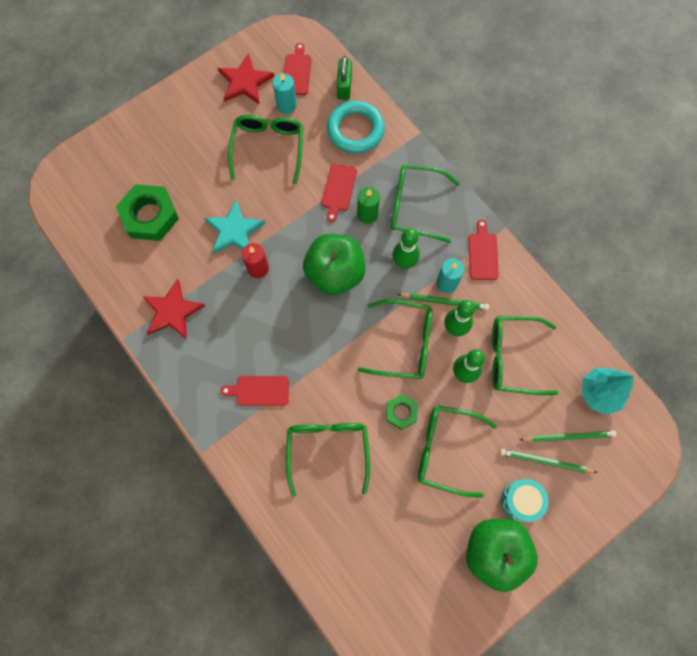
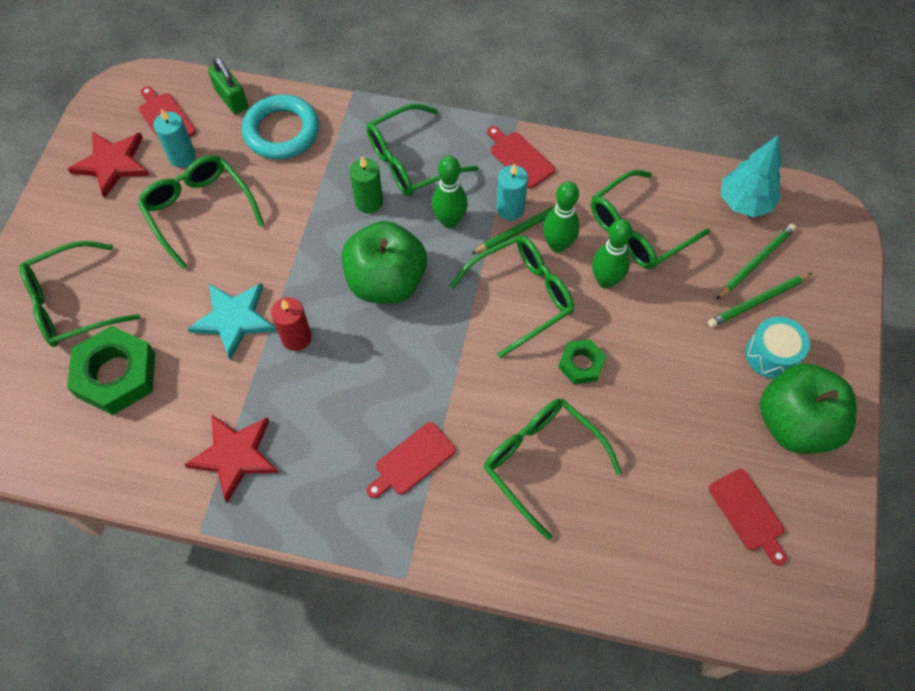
camera: 40 degrees left, 10 degrees down
red cutting board [322,164,357,222] -> red cutting board moved to [709,469,787,565]
green glasses [418,405,497,498] -> green glasses moved to [19,241,140,347]

